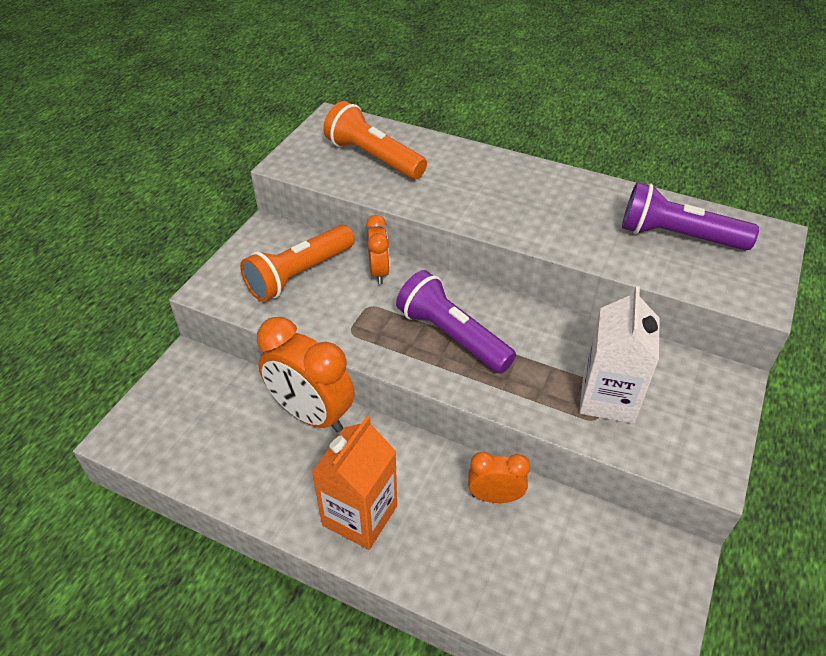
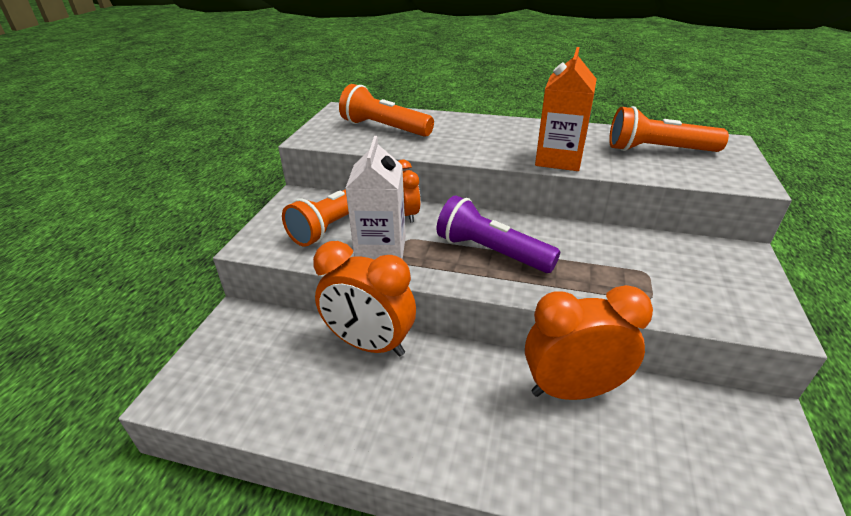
camera: 10 degrees left, 10 degrees down
orange carton [312,416,397,550] -> orange carton moved to [535,47,597,171]
orange clock [468,452,530,503] -> orange clock [525,285,653,400], size x1.82
white carton [579,286,659,424] -> white carton moved to [345,136,406,260]
purple flashlight [622,182,759,251] -> orange flashlight [609,106,729,152]

